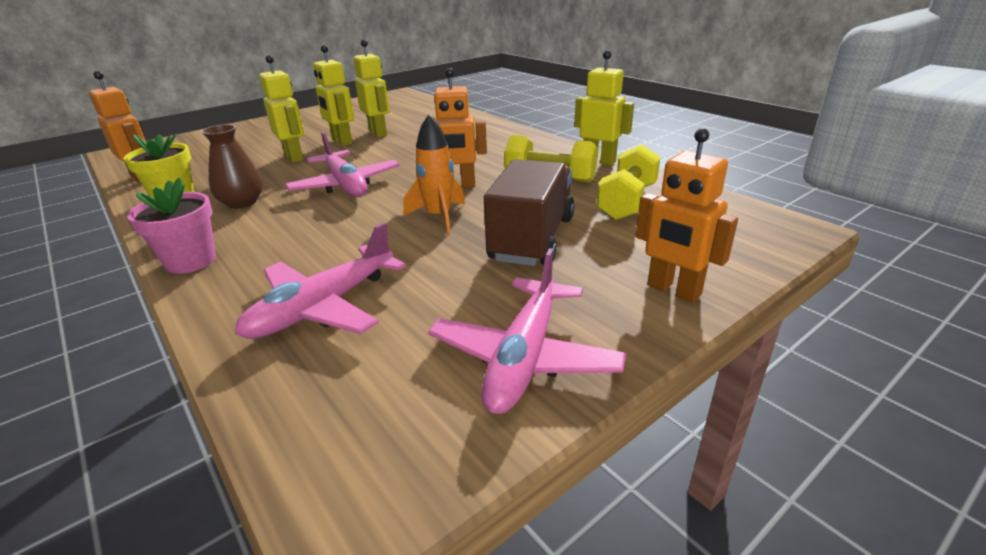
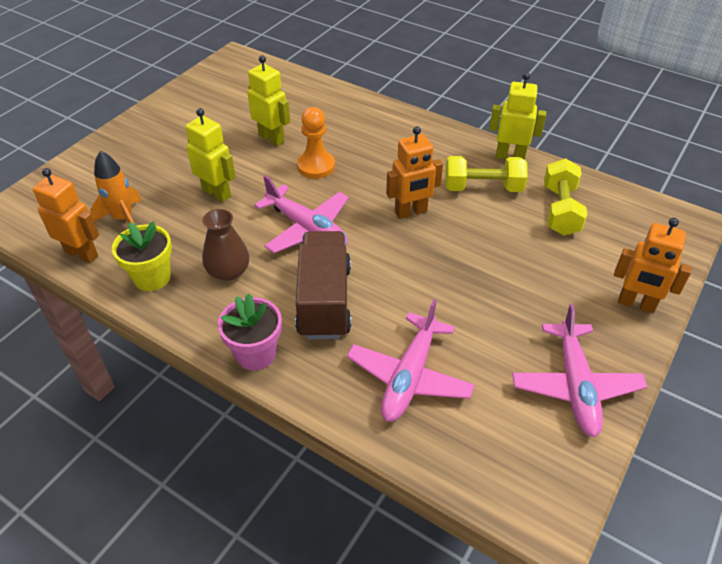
camera: 20 degrees left, 15 degrees up
yellow robot [313,45,354,146] -> none
orange rocket [403,114,465,233] -> orange rocket moved to [90,151,142,224]
brown truck [484,159,574,266] -> brown truck moved to [295,231,351,339]
none -> orange pawn [297,107,335,178]

